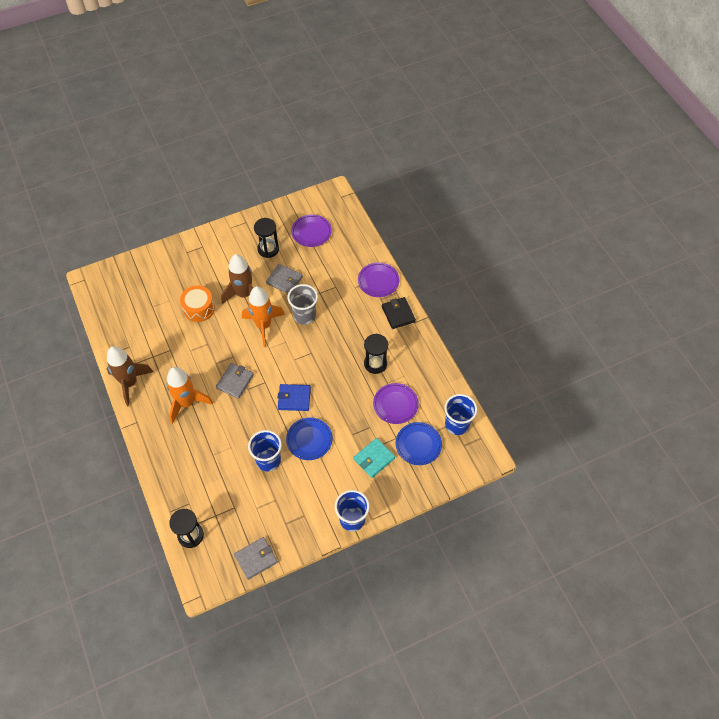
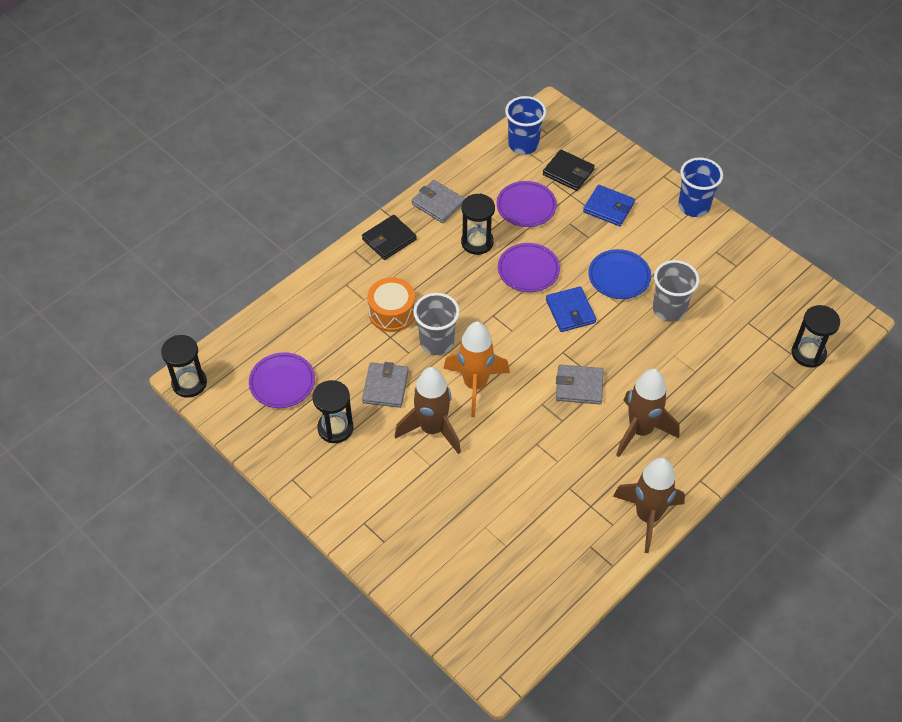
camera: 110 degrees left, 5 degrees down
orange rocket [166,367,213,424] -> brown rocket [616,369,680,457]
orange drum [180,285,215,322] -> orange drum moved to [367,277,415,332]
grey wallet [234,537,278,580] -> grey wallet moved to [412,180,465,223]
blue cup [248,430,282,471] -> grey cup [653,260,700,322]
turquoise wallet [353,438,395,478] -> blue wallet [583,185,635,226]
purple plate [358,262,400,297] -> purple plate moved to [498,243,560,292]
blue plate [396,422,442,465] -> black wallet [543,150,595,191]
none -> black hourglass [161,335,207,398]

